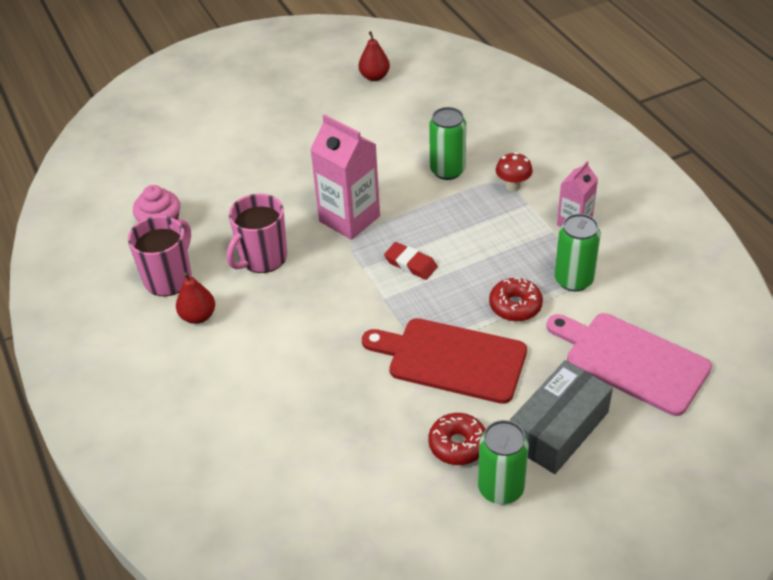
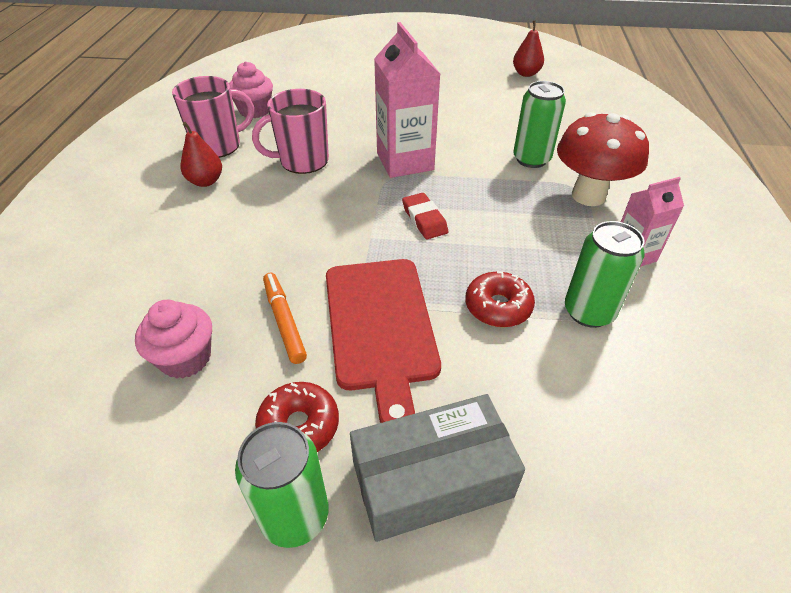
camera: 30 degrees right, 0 degrees up
red cutting board [362,318,527,404] -> red cutting board turned 150 degrees counterclockwise [326,259,441,423]
red mushroom [496,152,533,191] -> red mushroom [557,112,649,206], size x1.97
pink cutting board [546,313,712,416] -> none
none -> pink cupcake [135,300,212,379]
none -> orange marker [263,273,307,364]

